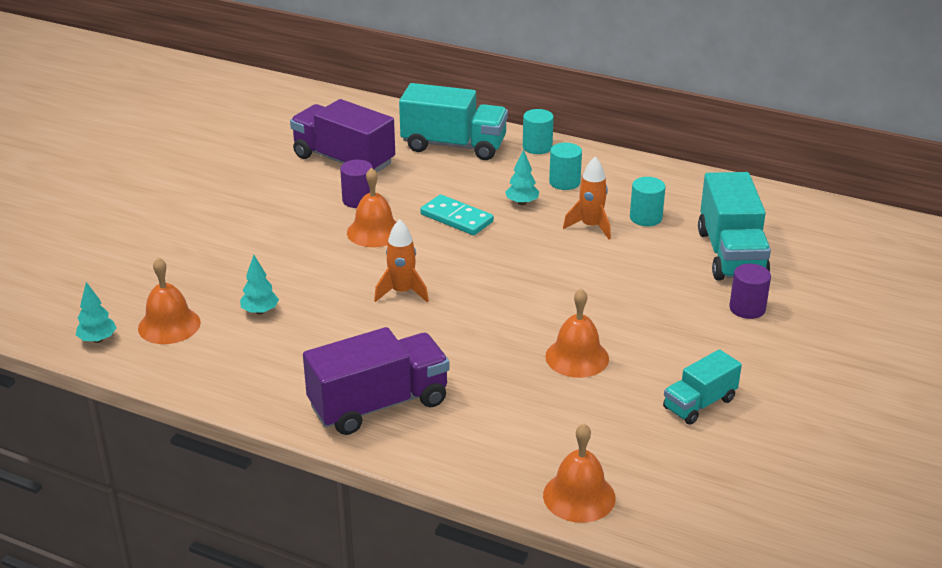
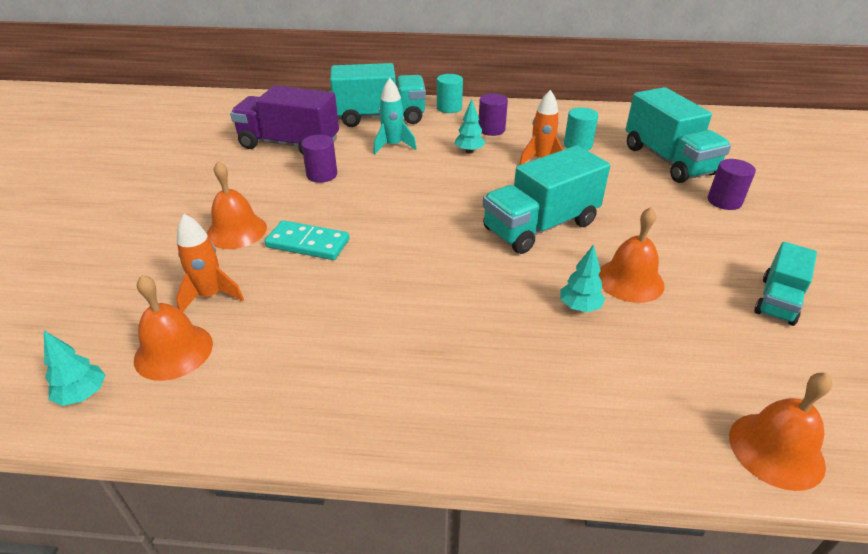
camera: 20 degrees left, 5 degrees up
turquoise tree [240,255,279,314] -> turquoise tree moved to [560,244,605,312]
purple truck [303,327,449,435] -> none
orange bell [347,168,396,247] -> orange bell moved to [207,161,267,249]
orange rocket [374,219,429,302] -> orange rocket moved to [176,214,244,312]
turquoise domino [420,194,494,235] -> turquoise domino moved to [264,220,350,260]
turquoise cylinder [549,143,582,190] -> purple cylinder [478,93,508,136]
none -> turquoise rocket [373,78,417,155]
none -> turquoise truck [482,145,610,254]

